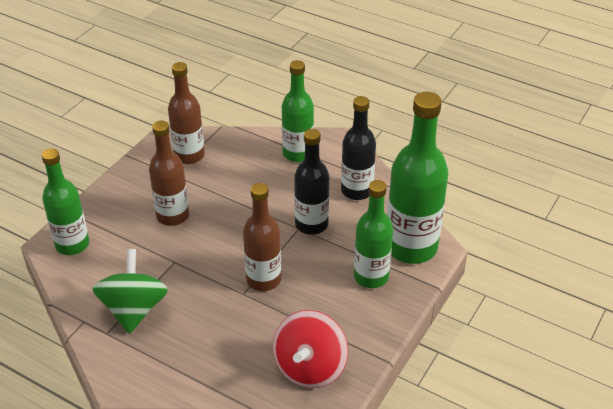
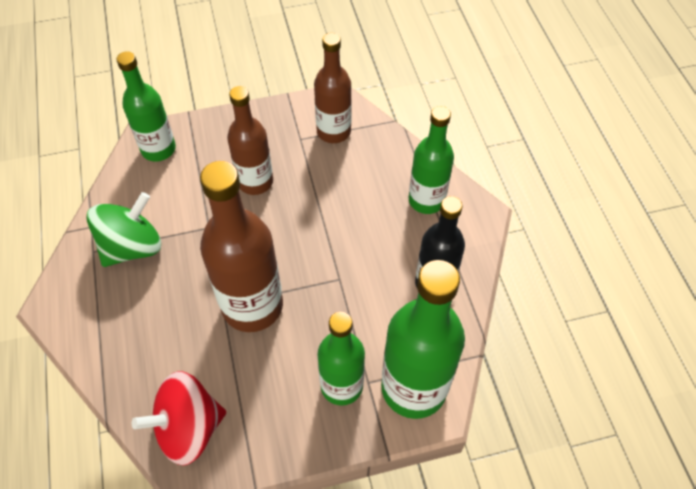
camera: 45 degrees right, 15 degrees up
brown bottle [243,183,281,291] -> brown bottle [200,161,283,332], size x1.54
black bottle [294,129,329,235] -> none

